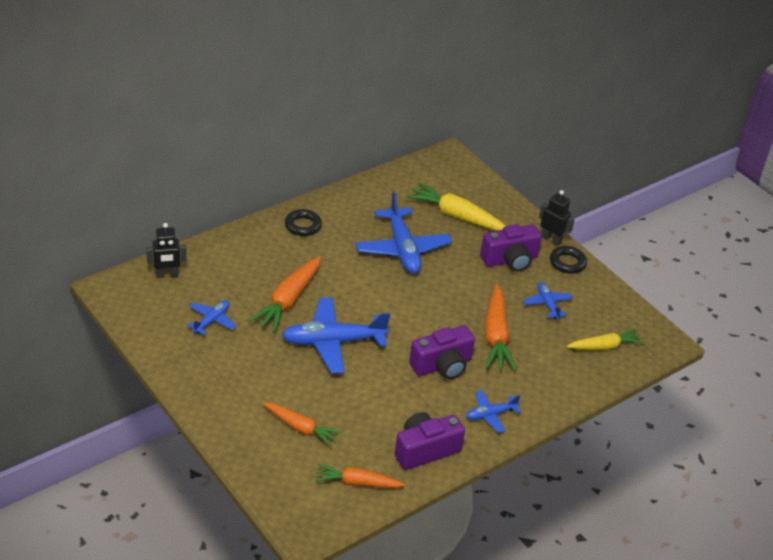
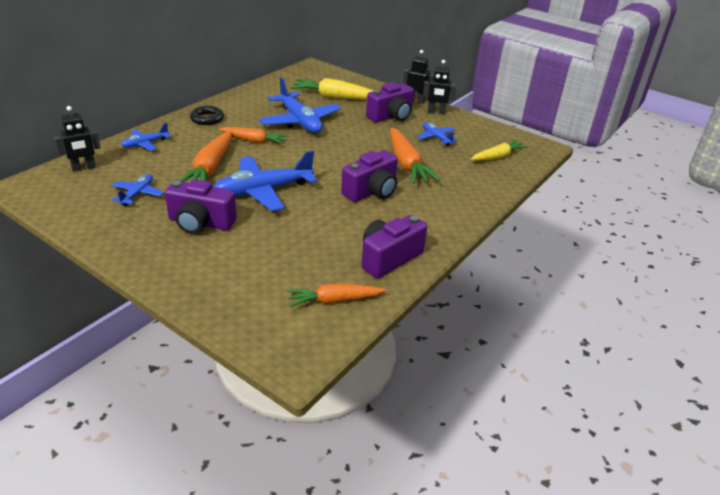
camera: 15 degrees left, 5 degrees down
orange carrot [263,403,342,447] -> orange carrot moved to [219,127,288,144]
blue plane [466,390,521,433] -> blue plane moved to [121,123,171,151]
black ring [550,246,587,274] -> black robot [423,60,456,114]
none -> purple camera [165,179,237,234]

